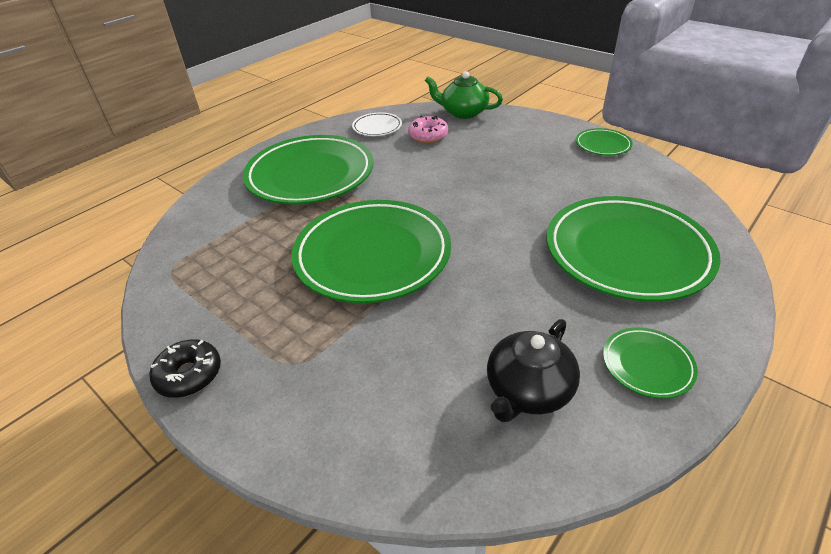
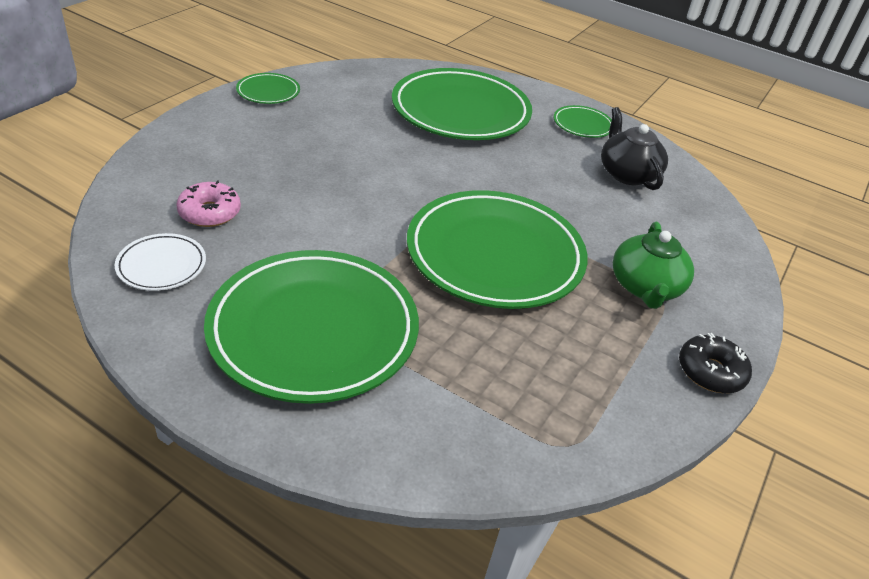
camera: 105 degrees left, 0 degrees up
green teapot [425,71,503,119] -> green teapot moved to [613,222,694,309]
black teapot [487,319,580,422] -> black teapot turned 135 degrees counterclockwise [601,107,668,190]

